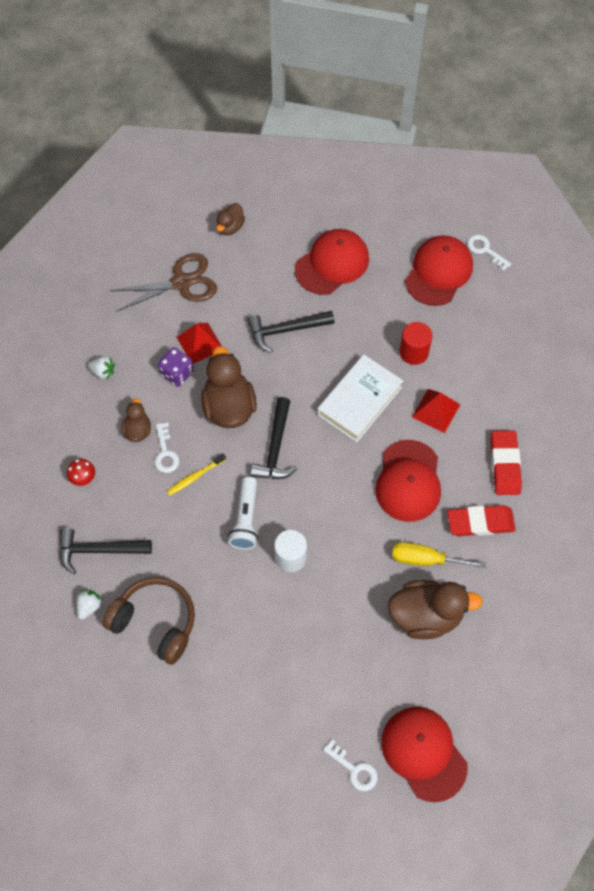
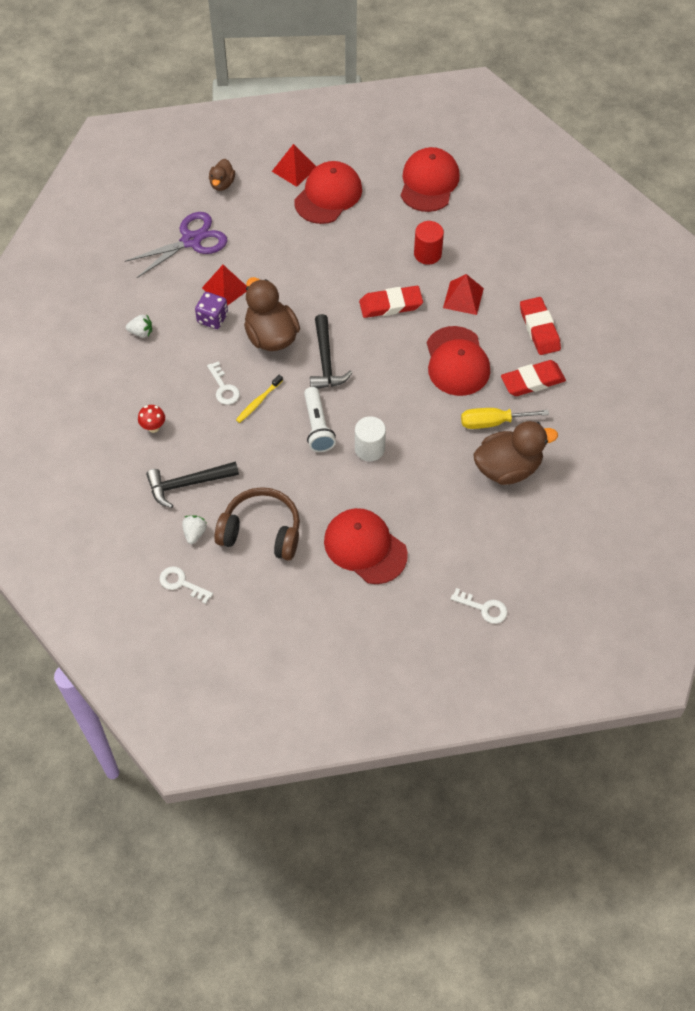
camera: 15 degrees left, 5 degrees down
brown scissors [109,253,217,312] -> purple scissors [125,212,227,278]
brown duck [122,398,151,442] -> none
black hammer [247,311,334,353] -> none
white book [317,354,403,442] -> red eraser [359,286,423,318]
red cap [381,707,468,802] -> red cap moved to [324,508,408,584]
white key [467,234,511,271] -> white key moved to [160,566,213,604]
none -> red pyramid [272,144,316,187]

